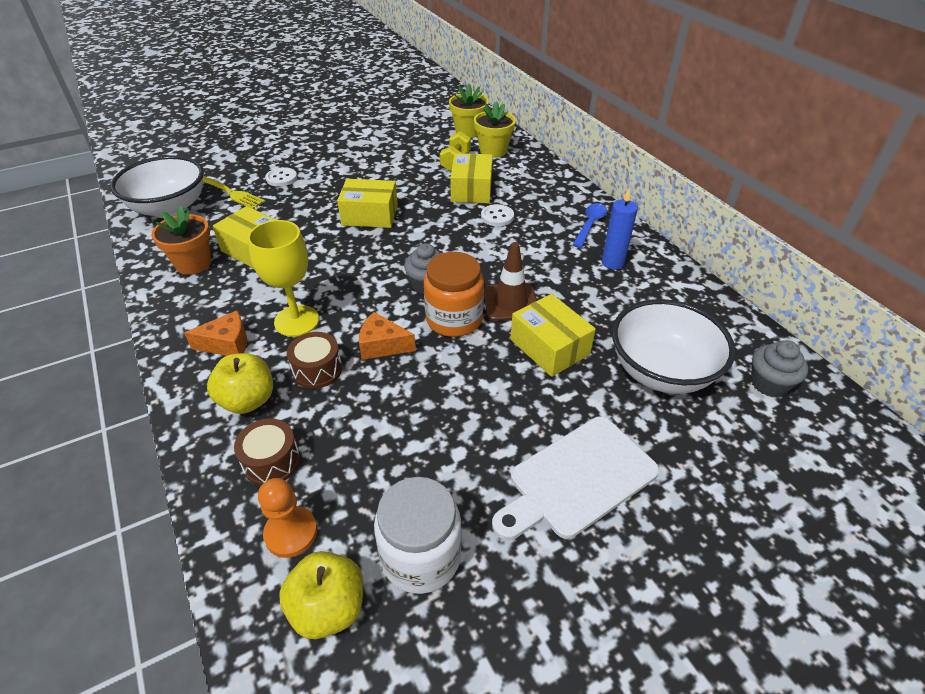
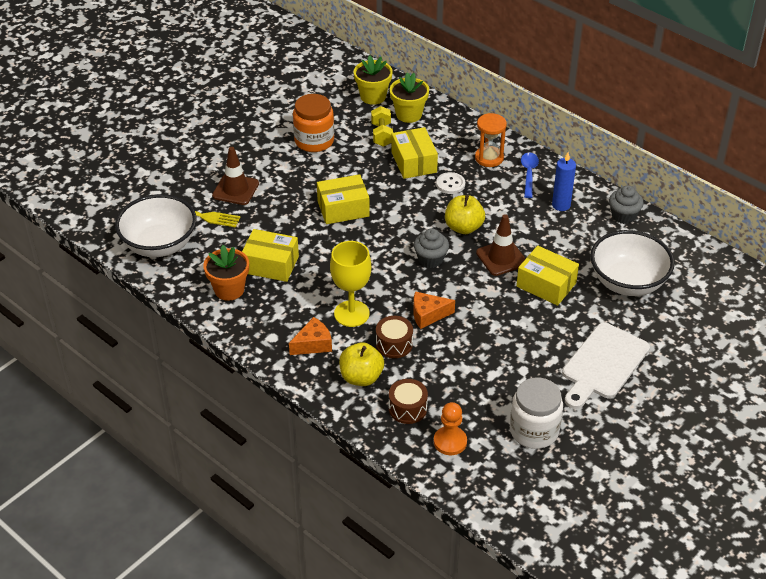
camera: 20 degrees left, 0 degrees up
white button [265,167,297,187] -> brown traffic cone [212,147,259,205]
yellow apple [279,551,363,639] -> yellow apple moved to [445,195,485,234]
orange jar [424,252,484,337] -> orange jar moved to [293,94,334,152]
grey cupcake [751,340,808,397] -> grey cupcake moved to [609,185,644,224]
none -> orange hourglass [475,113,507,167]

